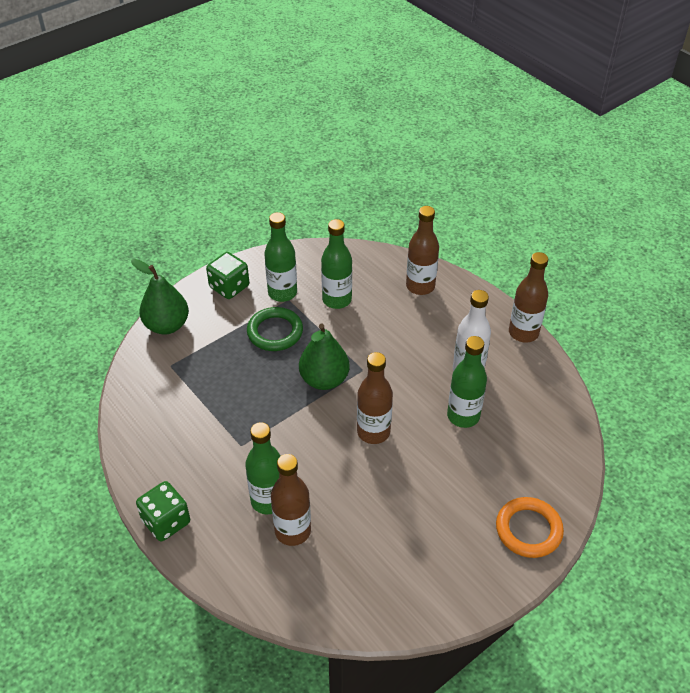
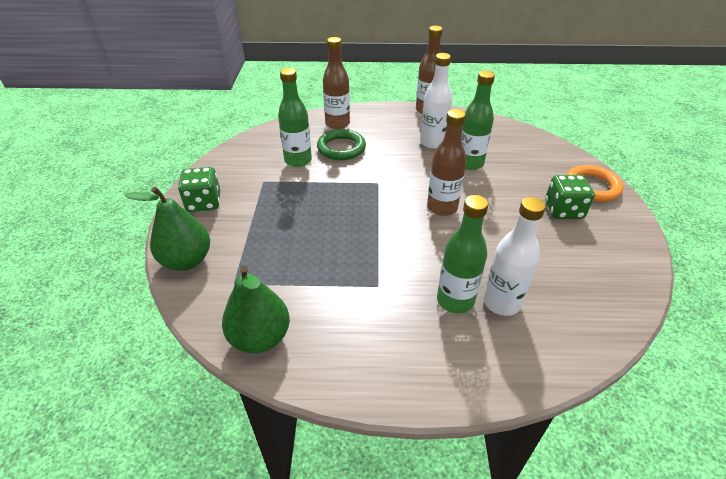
camera: 50 degrees left, 5 degrees down
green dice [136,481,190,541] -> green dice moved to [545,175,595,219]
green ring [247,307,303,351] -> green ring moved to [317,129,366,160]
green bottle [264,212,297,302] -> none
brown bottle [271,454,311,546] -> white bottle [483,197,546,316]
green pear [299,324,350,390] -> green pear moved to [222,265,290,353]

